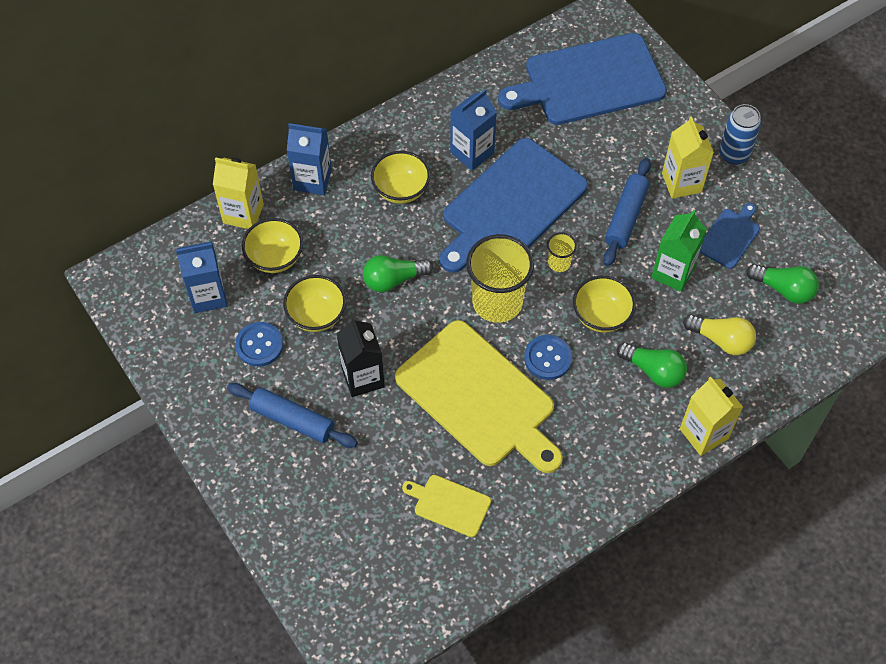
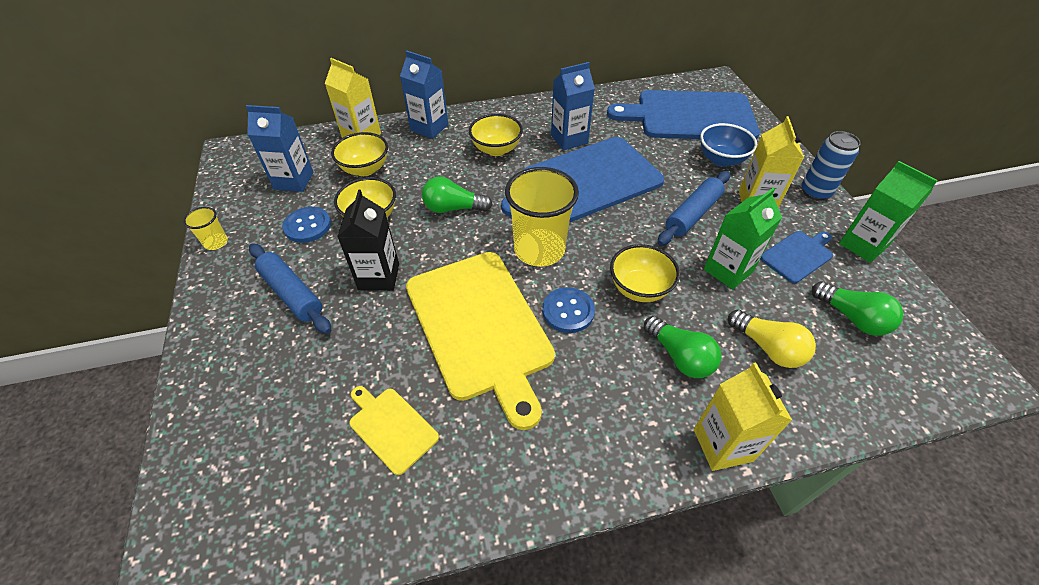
camera: 20 degrees right, 10 degrees down
yellow cup [547,232,577,272] -> yellow cup moved to [183,207,228,250]
none -> blue bowl [700,123,757,167]
none -> green carton [839,161,938,263]

